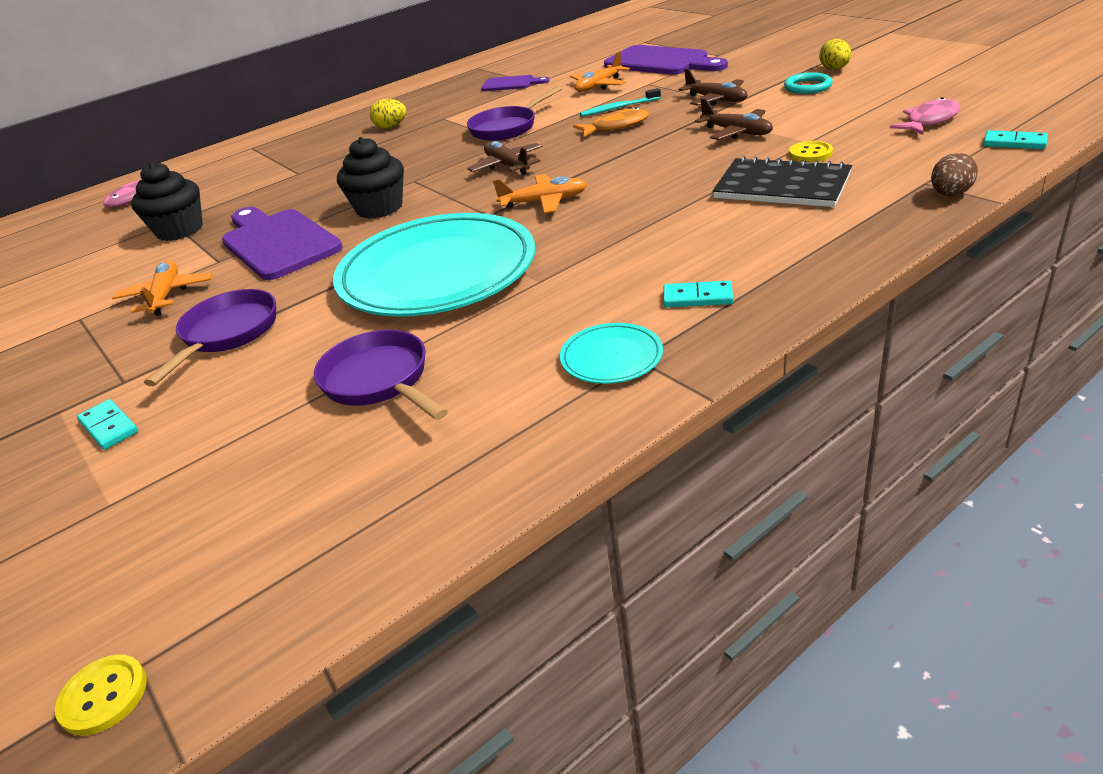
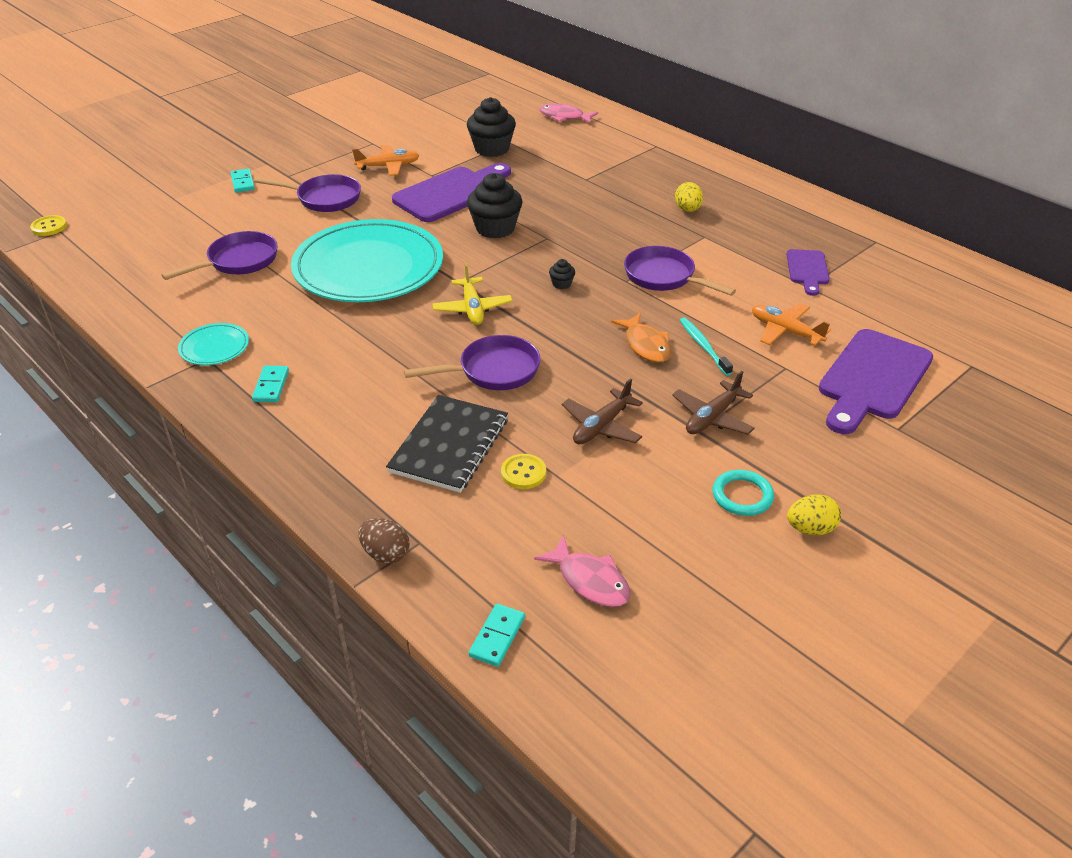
camera: 80 degrees right, 5 degrees up
turquoise domino [77,399,138,450] -> turquoise domino turned 60 degrees counterclockwise [231,169,255,193]
brown plane [467,141,542,175] -> black cupcake [549,259,575,289]
orange plane [493,174,587,213] -> yellow plane [432,263,513,325]
none -> purple pan [404,335,541,390]

